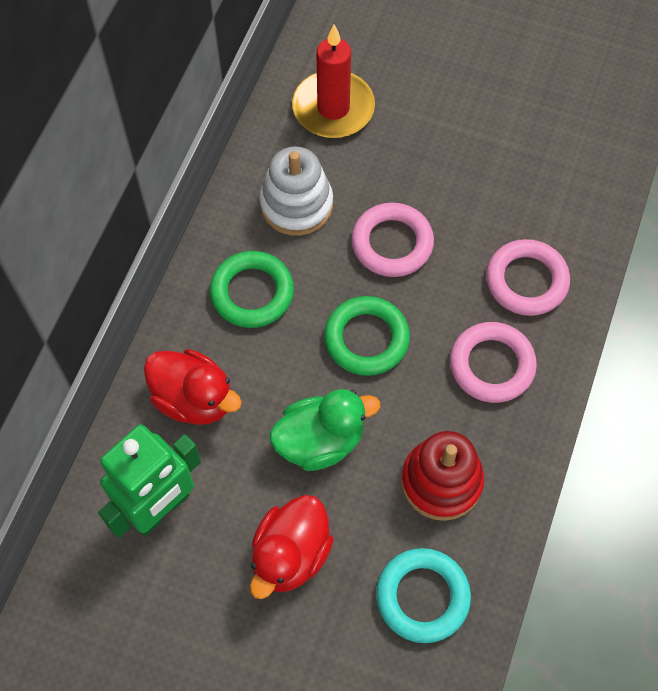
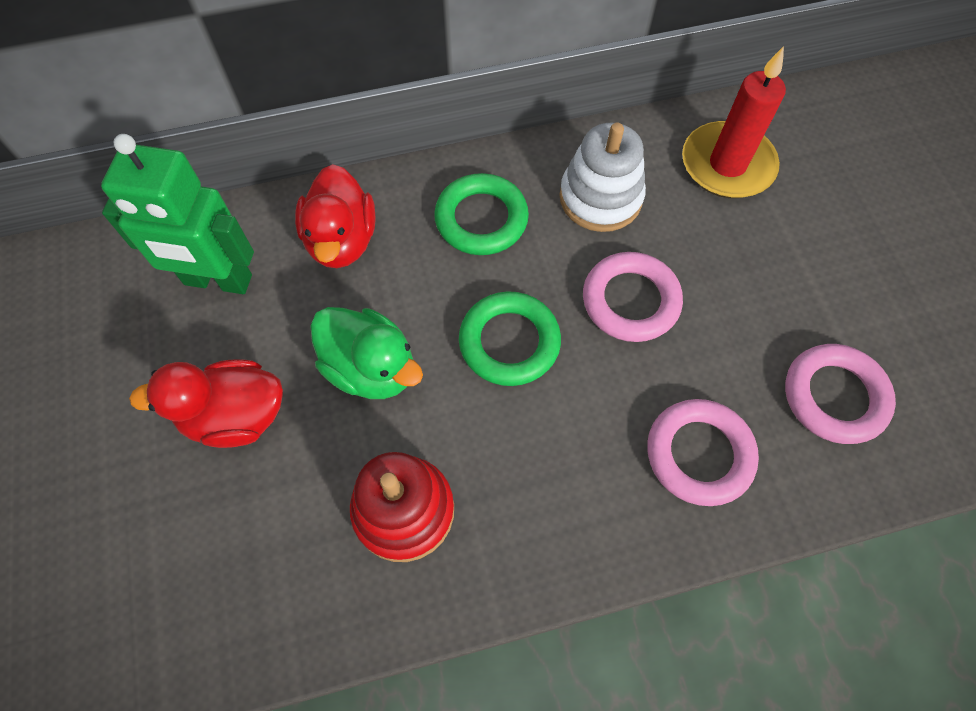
camera: 55 degrees right, 0 degrees up
turquoise ring [376,548,471,643] -> none
pink ring [450,322,537,403] -> pink ring moved to [785,344,896,444]

